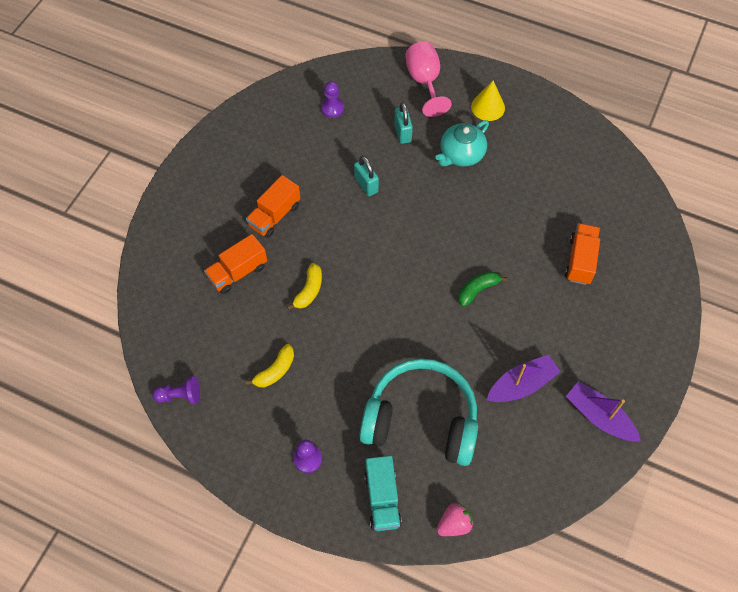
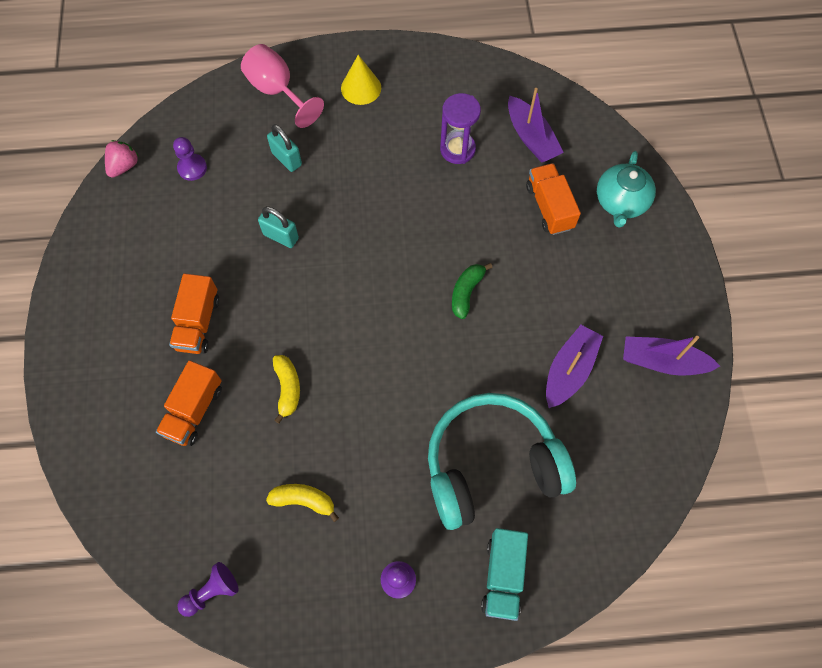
camera: 30 degrees left, 5 degrees up
yellow banana [246,344,294,388] -> yellow banana turned 90 degrees counterclockwise [266,484,339,522]
turquoise truck [364,456,402,531] -> turquoise truck turned 45 degrees clockwise [481,528,528,621]
turquoise teapot [435,120,489,167] -> turquoise teapot moved to [597,151,656,228]
pink strawberry [437,503,473,536] -> pink strawberry moved to [105,140,138,178]
none -> purple hourglass [440,93,481,164]
none -> purple boat [508,88,564,162]

